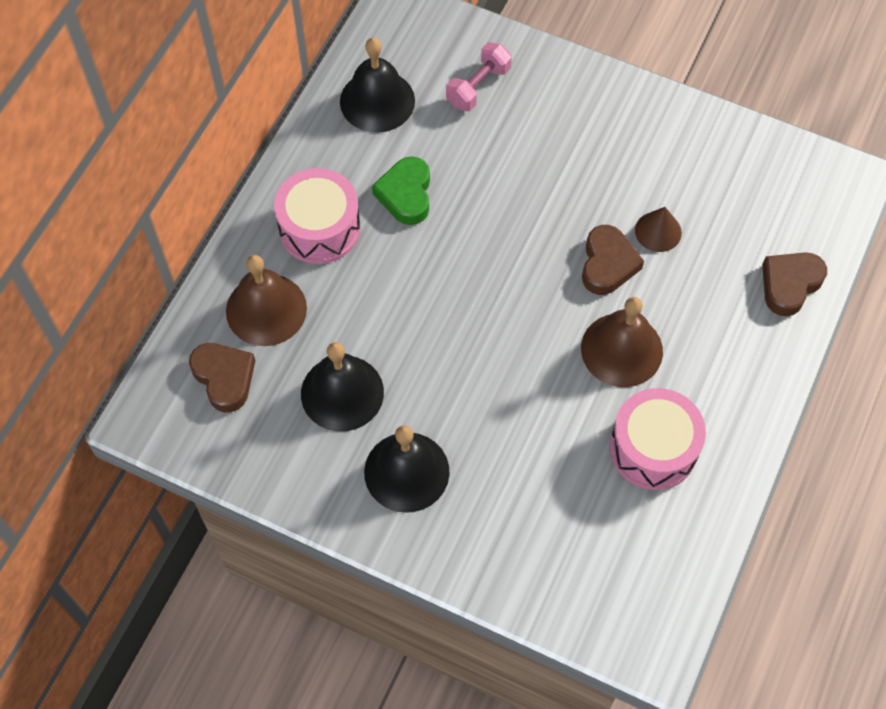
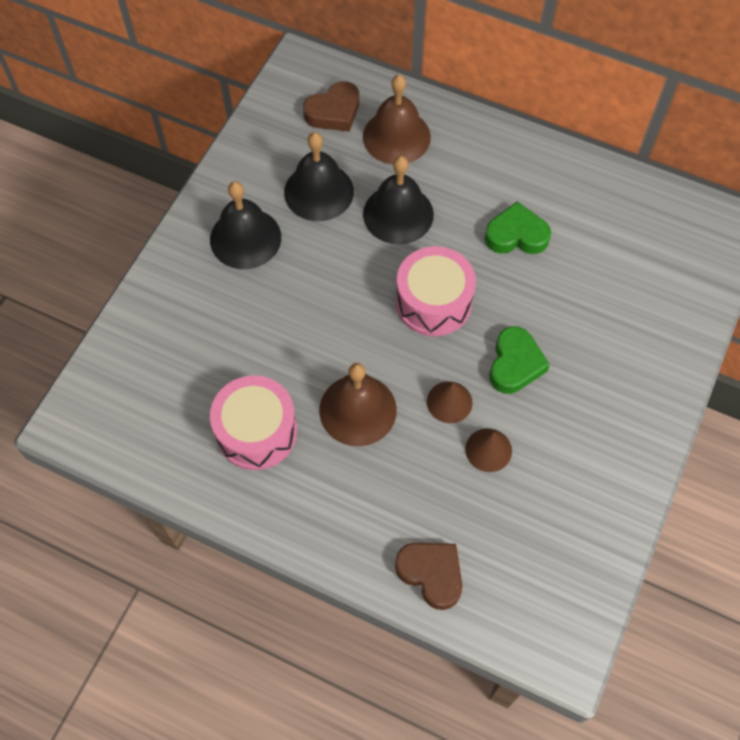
camera: 90 degrees right, 0 degrees up
pink drum [274,168,361,264] -> pink drum moved to [396,246,476,336]
black bell [340,38,415,133] -> black bell moved to [363,156,434,244]
pink dumbbell [446,42,512,111] -> none
brown heart [582,225,644,295] -> brown cone [427,381,473,423]
none -> green heart [489,326,550,394]

